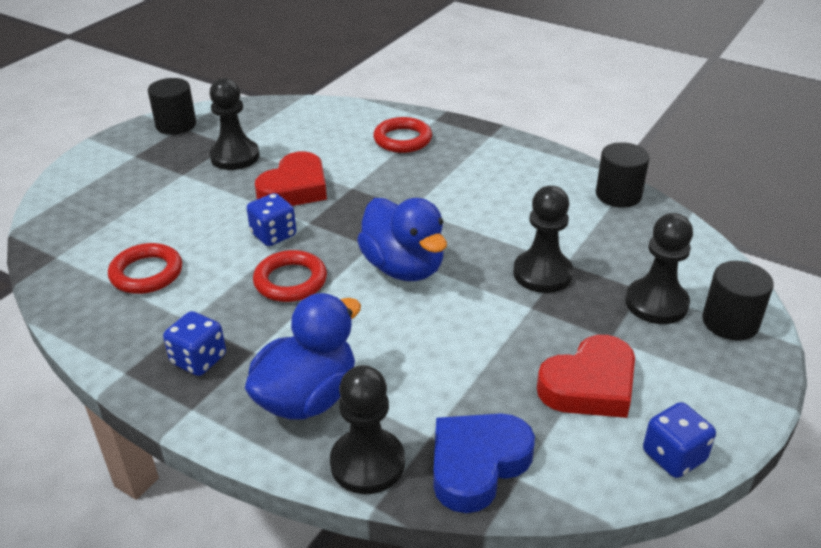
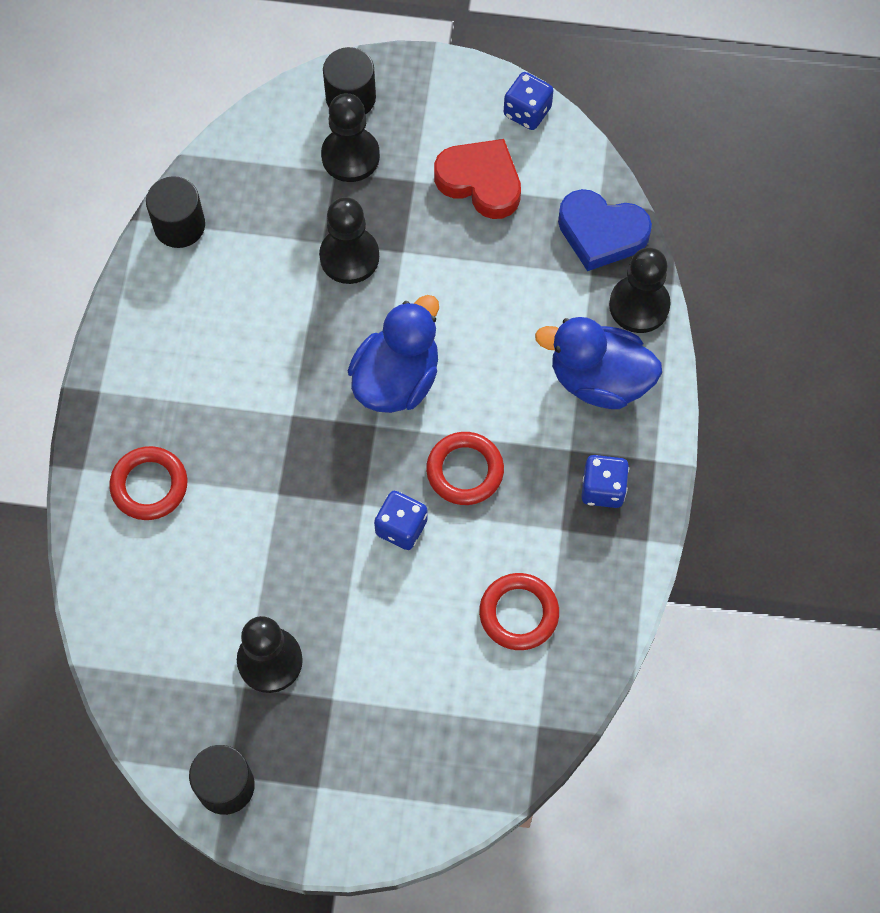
camera: 115 degrees left, 30 degrees up
red heart [255,151,327,206] -> none

